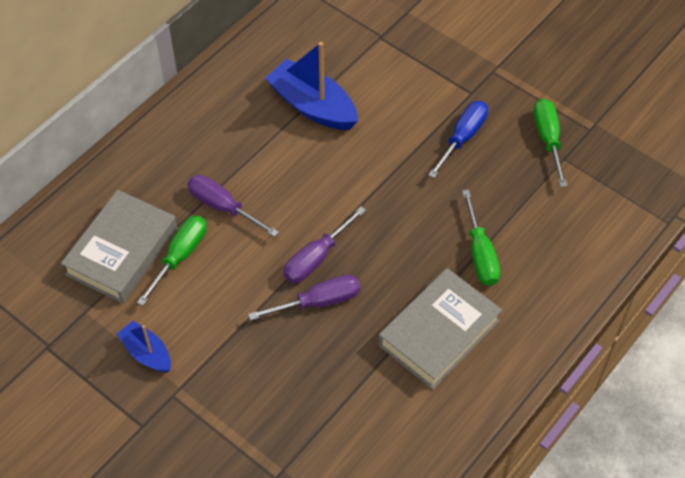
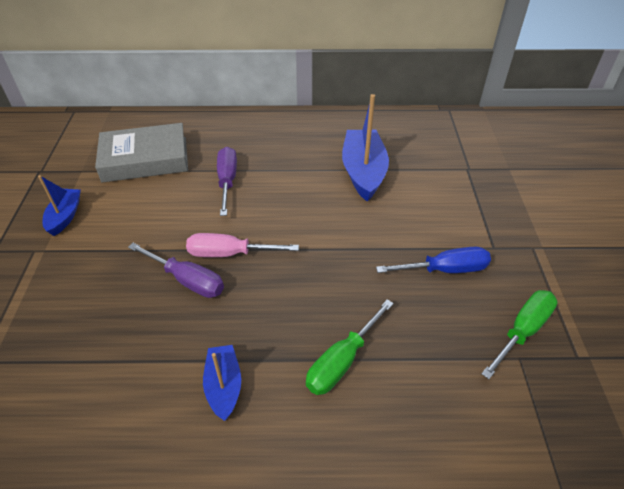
camera: 50 degrees right, 10 degrees down
green screwdriver [137,216,207,306] -> none
purple screwdriver [283,206,366,283] -> pink screwdriver [186,233,299,257]
grey book [378,268,502,390] -> blue boat [203,345,241,421]

